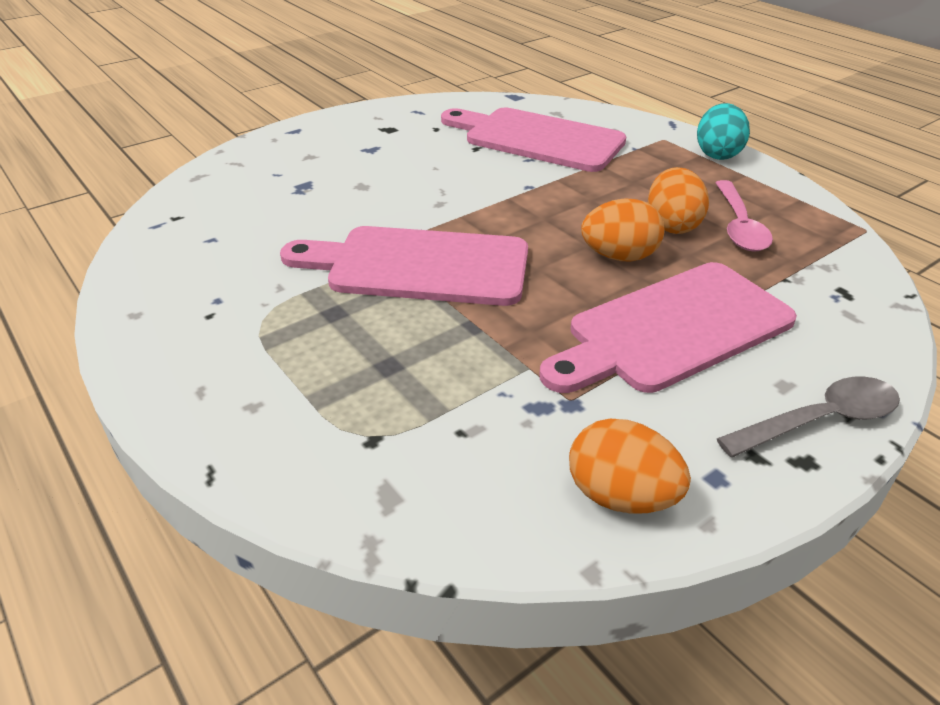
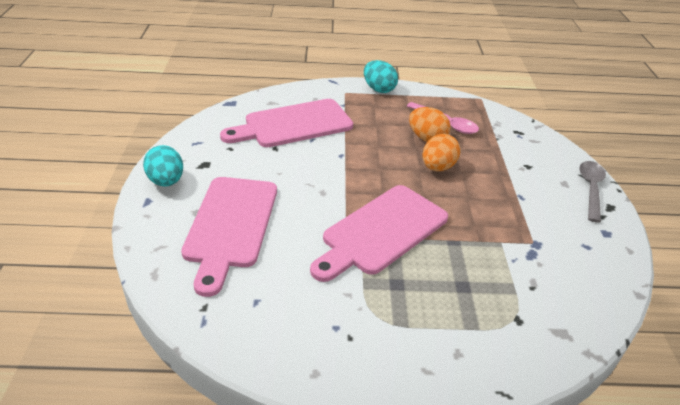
camera: 55 degrees left, 0 degrees up
pink cutting board [540,262,797,393] -> pink cutting board moved to [181,177,277,297]
orange egg [569,419,691,514] -> none
none -> turquoise egg [143,145,183,187]

